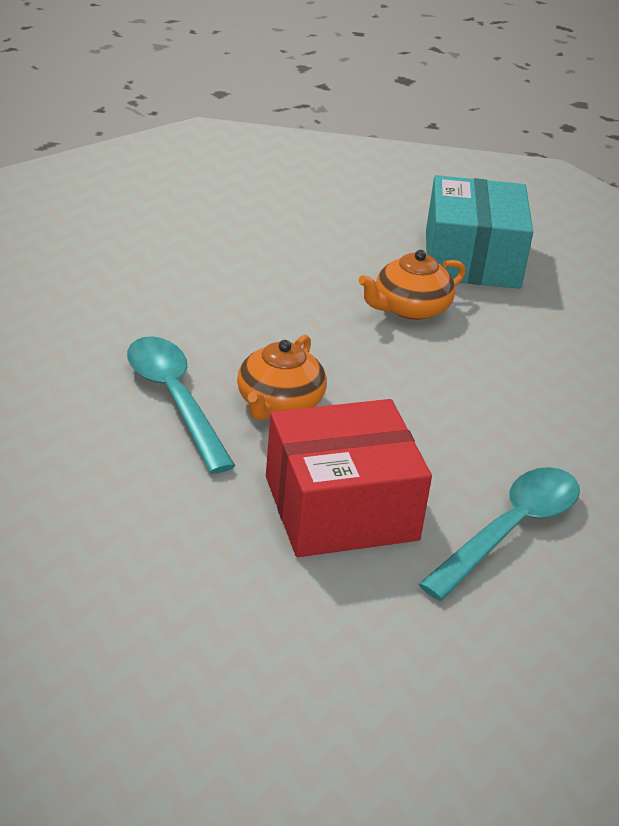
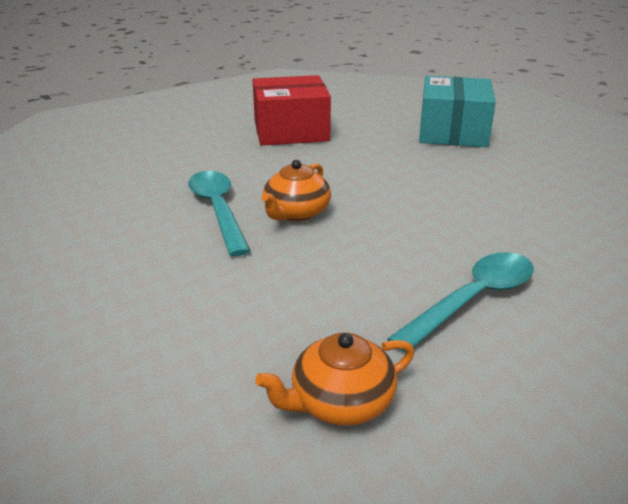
camera: 10 degrees right, 5 degrees down
red box [266,399,432,557] -> red box moved to [253,75,331,146]
orange teapot [358,250,466,320] -> orange teapot moved to [255,333,414,426]

